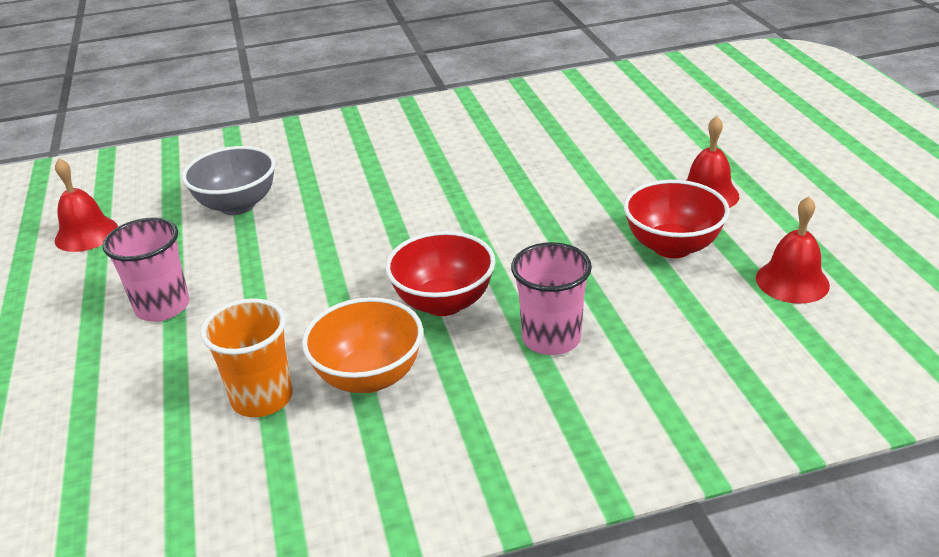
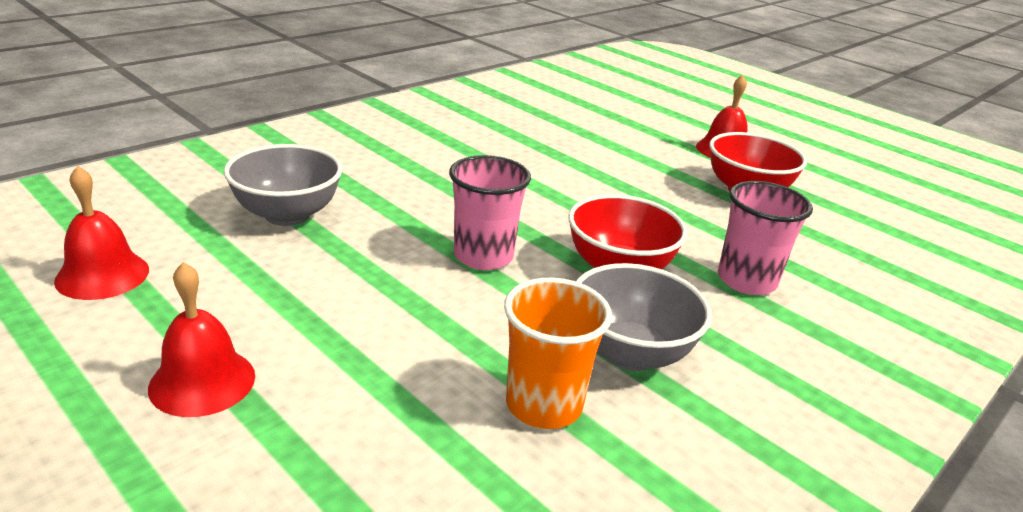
camera: 35 degrees left, 5 degrees down
pink cup [102,218,189,321] -> pink cup moved to [449,155,531,270]
orange bowl [302,297,423,393] -> grey bowl [576,263,712,371]
red bell [756,196,830,304] -> red bell moved to [148,262,255,417]

